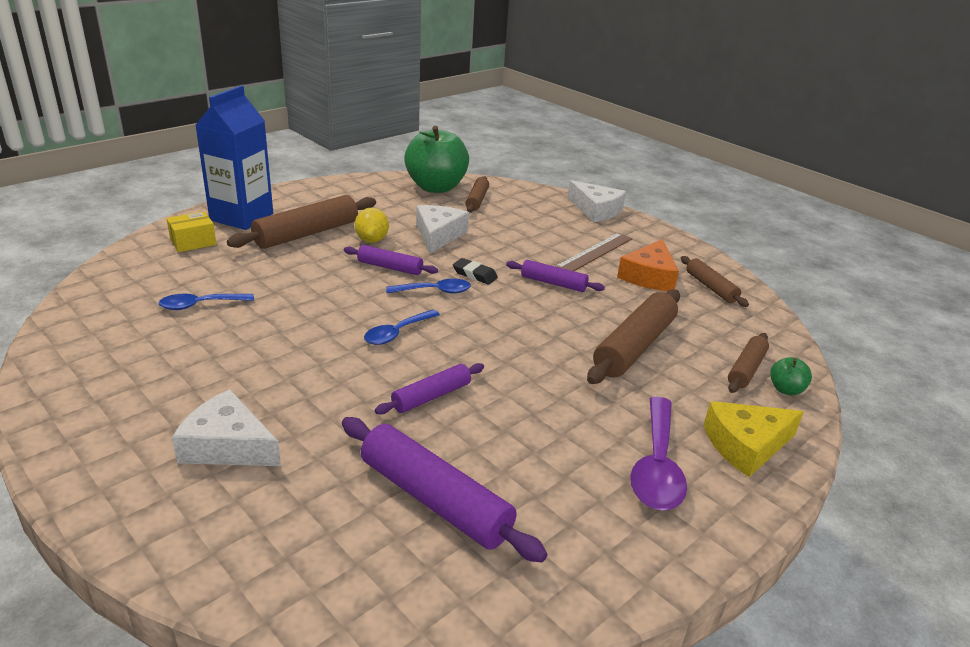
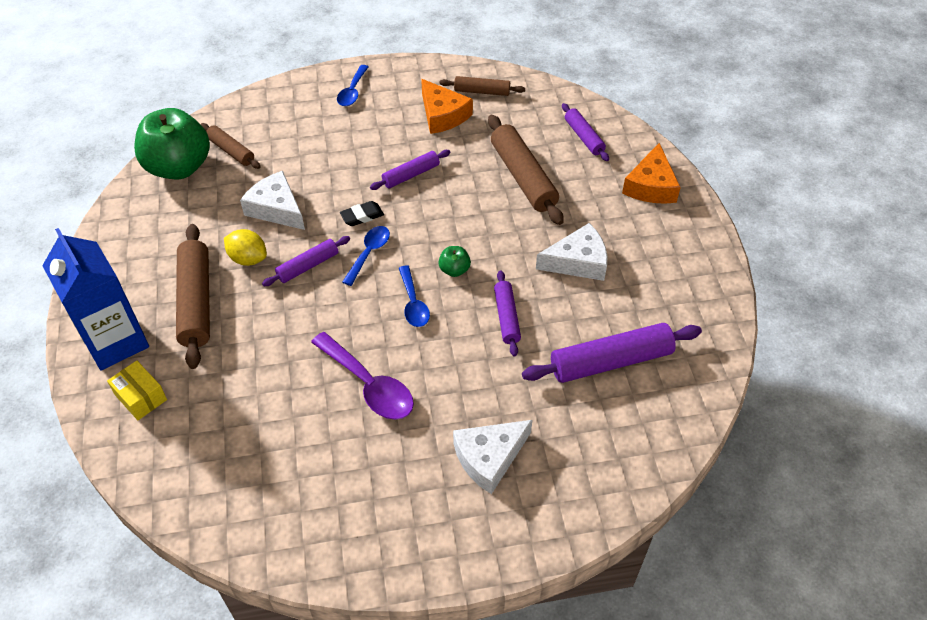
camera: 55 degrees left, 20 degrees up
blue spoon [158,293,254,310] -> blue spoon moved to [337,65,368,106]
yellow box [166,211,216,252] -> yellow box turned 45 degrees counterclockwise [107,360,167,420]
brown ruler [555,233,632,271] -> none
white cheese [567,180,626,222] -> white cheese moved to [536,223,608,281]
purple spoon [630,397,687,510] -> purple spoon moved to [311,332,414,420]
yellow cheese [704,401,804,477] -> orange cheese [622,143,681,204]
brown rolling pin [728,333,769,393] -> purple rolling pin [562,103,609,161]
green apple [770,357,812,395] -> green apple moved to [438,246,471,277]

